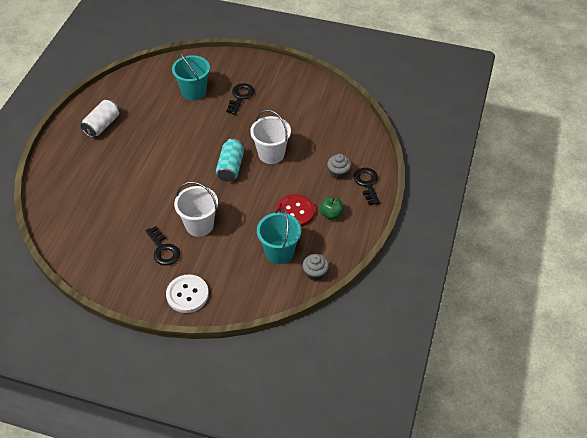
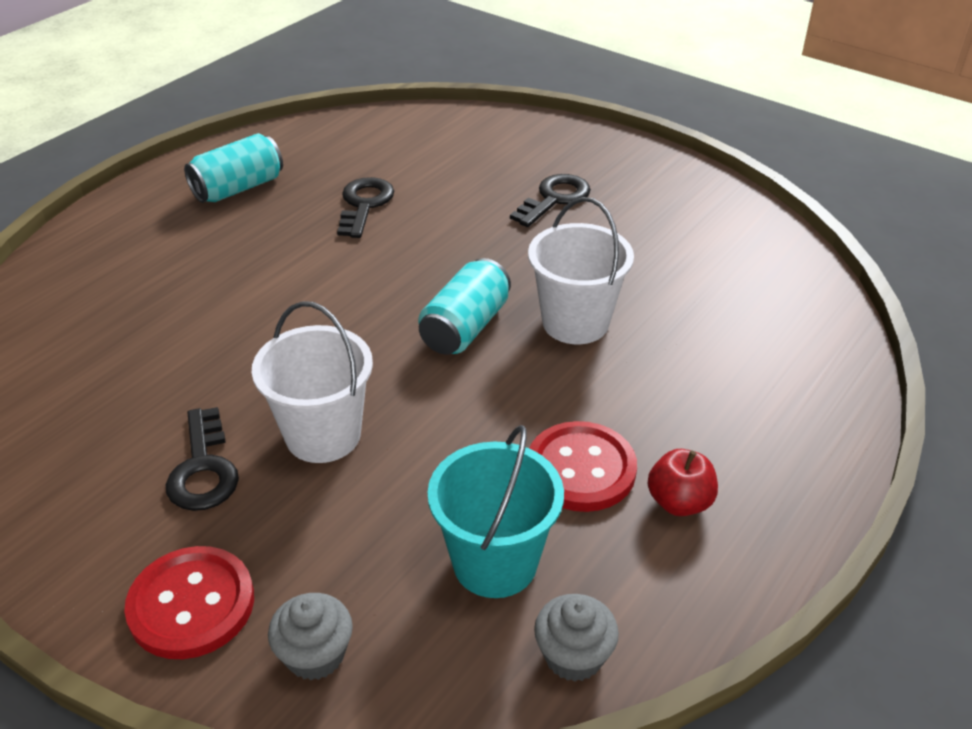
camera: 20 degrees right, 10 degrees down
white can [80,99,120,138] -> turquoise can [184,133,283,203]
white button [166,275,209,313] -> red button [124,546,254,659]
turquoise bucket [172,51,210,101] -> none
green apple [320,197,344,220] -> red apple [648,449,718,516]
grey cupcake [327,154,351,179] -> grey cupcake moved to [268,593,353,680]
black key [354,168,380,205] -> black key moved to [337,177,394,238]

